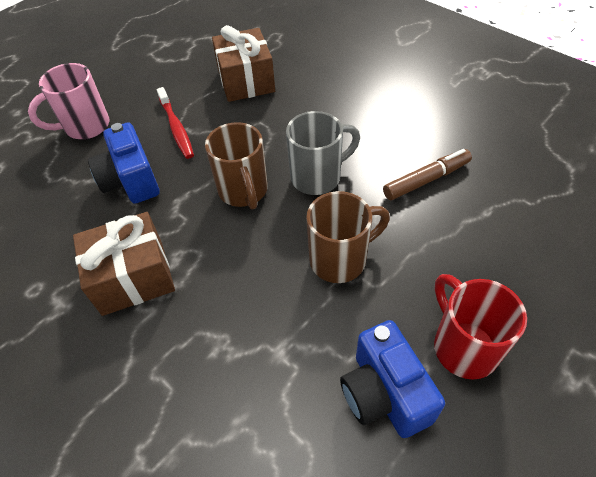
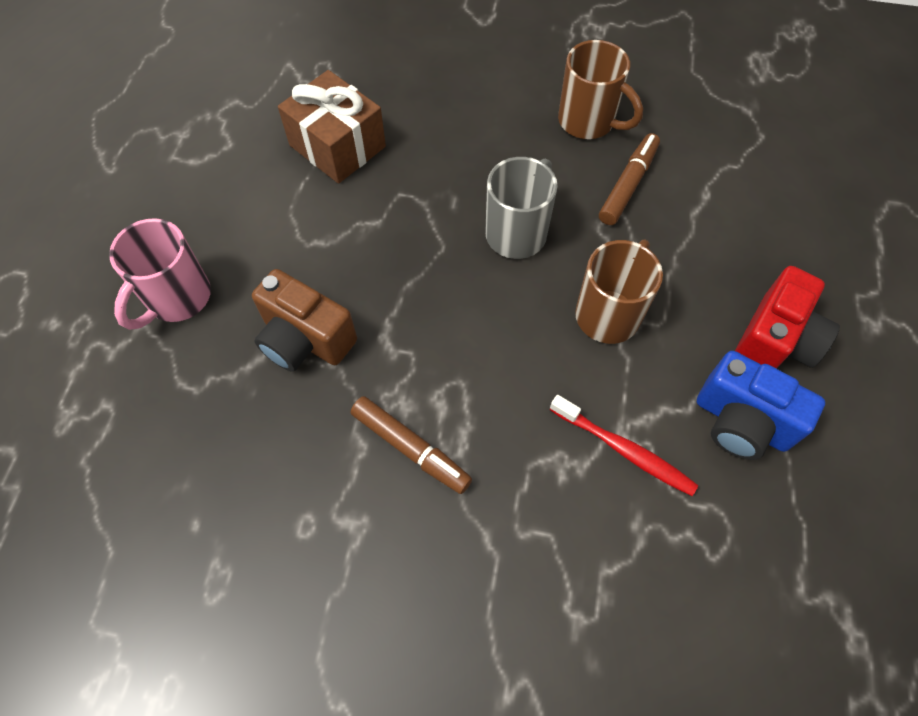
camera: 35 degrees left, 10 degrees up
brown gift [73,212,175,316] -> brown marker [351,396,472,494]
blue camera [88,122,159,204] -> brown camera [252,269,357,372]
red toothbrush [157,87,194,159] -> red toothbrush moved to [550,395,698,496]
brown mug [205,122,268,210] -> brown mug moved to [558,40,643,139]
red mug [434,274,527,379] -> red camera [735,266,840,369]

